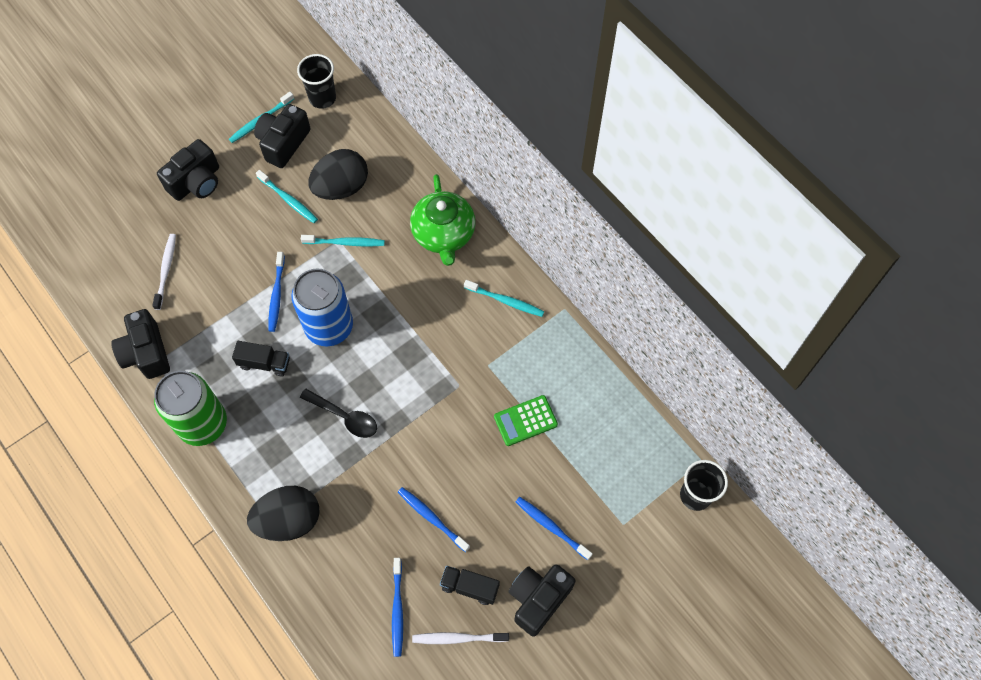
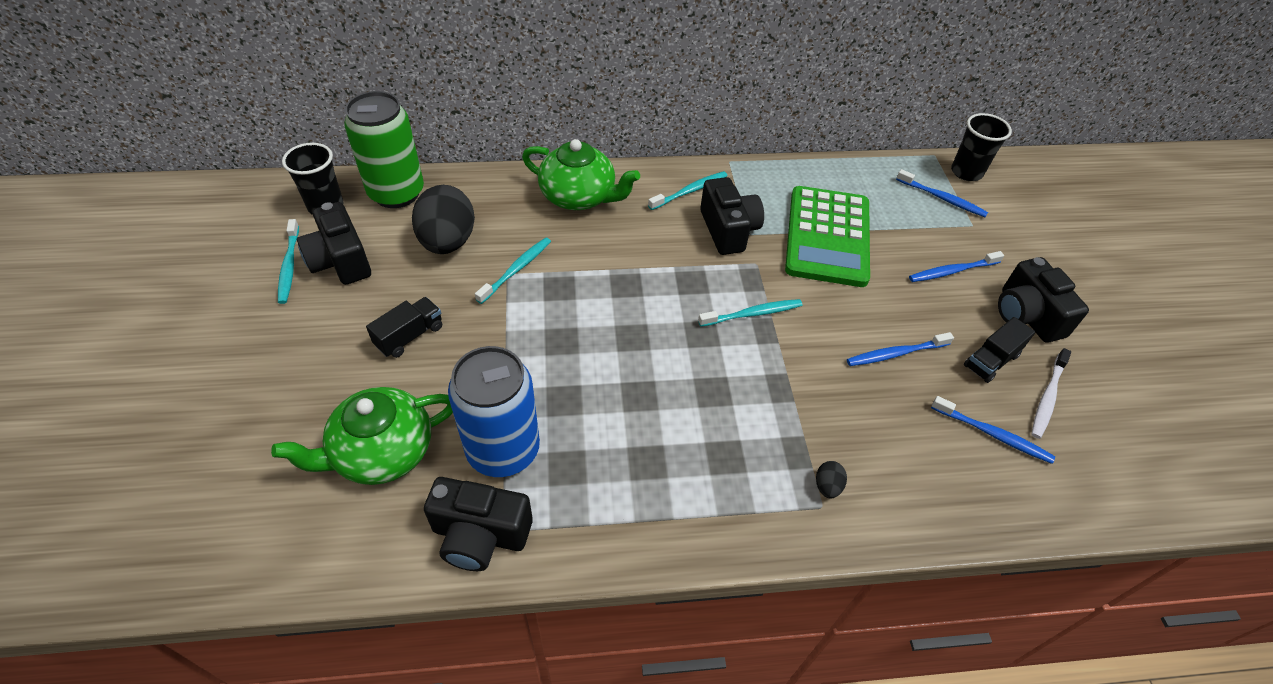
camera: 60 degrees left, 15 degrees down
white toothbrush [152,234,176,310] -> green teapot [271,387,453,485]
green can [154,371,227,446] -> green can moved to [344,91,424,208]
black camera [157,139,219,201] -> black camera moved to [700,177,764,255]
black truck [232,341,290,376] -> black truck moved to [366,297,442,358]
black egg [247,486,320,541] -> black egg [816,461,847,498], size x0.40
turquoise toothbrush [256,170,318,223] -> turquoise toothbrush moved to [698,299,802,327]
blue toothbrush [268,252,285,332] -> blue toothbrush moved to [896,169,988,217]
blue can [291,269,353,346] -> blue can moved to [448,346,540,477]
black spoon [300,389,377,438] -> none
green calculator [494,395,558,446] -> green calculator [785,186,870,287], size x1.98

